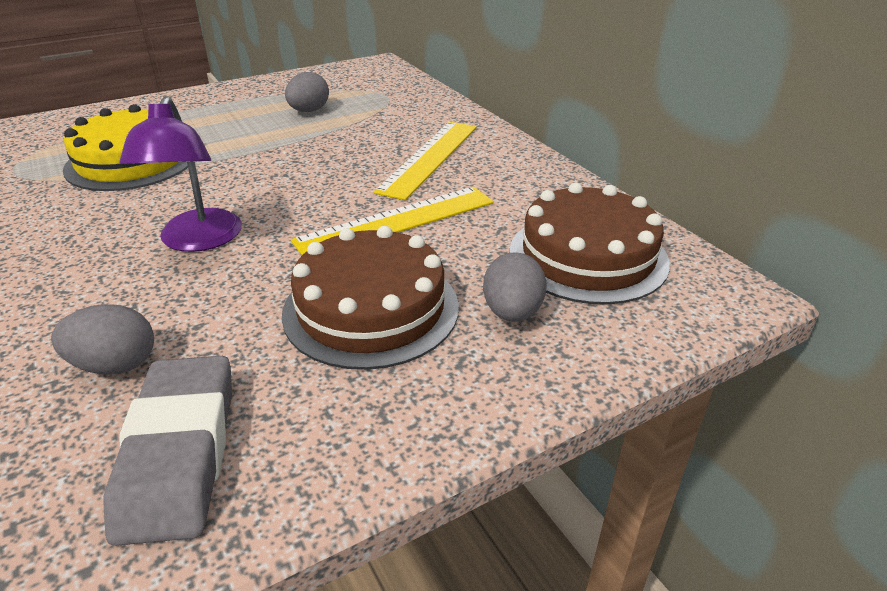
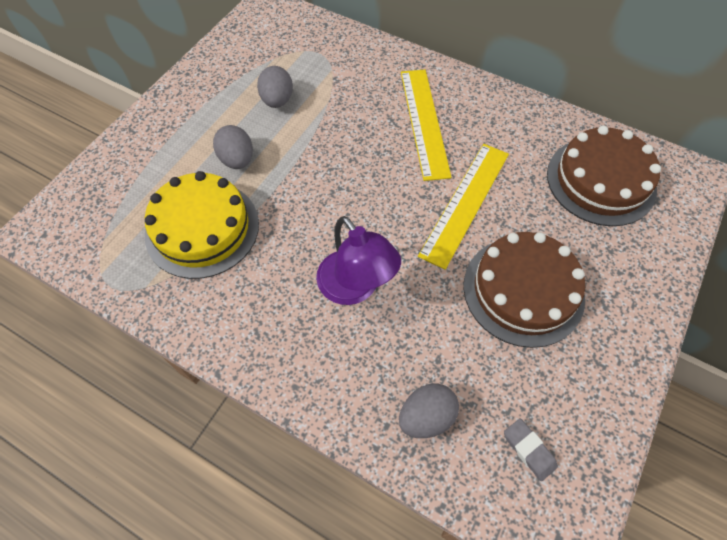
camera: 30 degrees left, 25 degrees up
grey eraser [103,356,232,546] -> grey eraser [504,418,558,481], size x0.47
grey egg [483,252,547,322] -> grey egg moved to [213,125,253,169]

